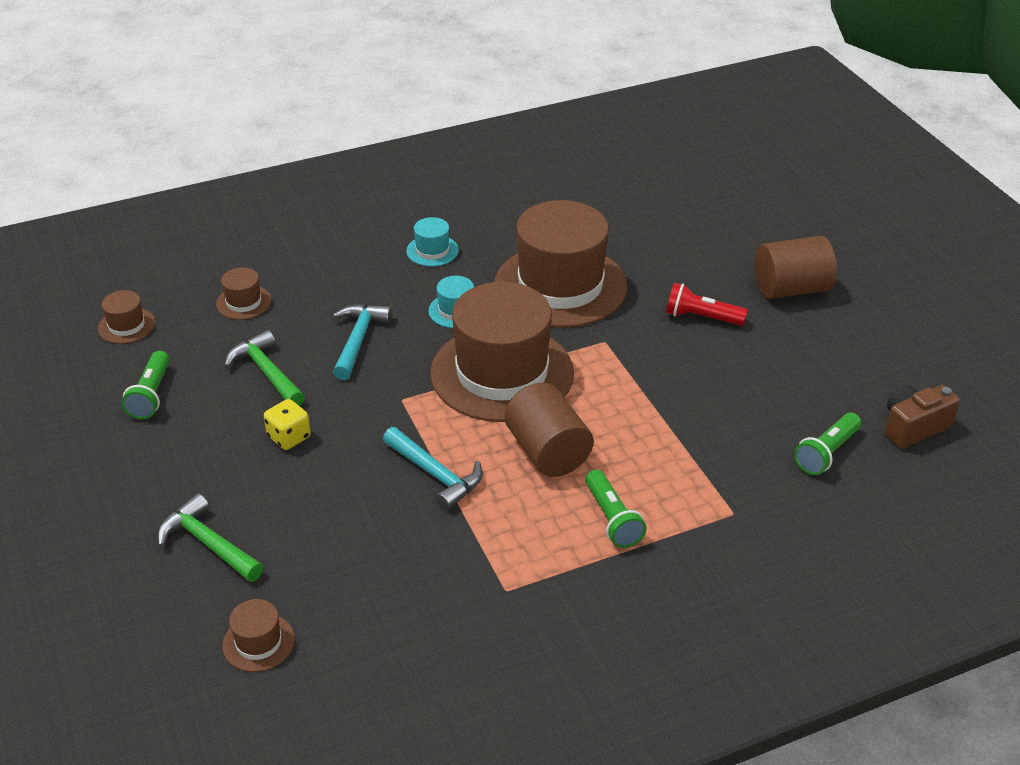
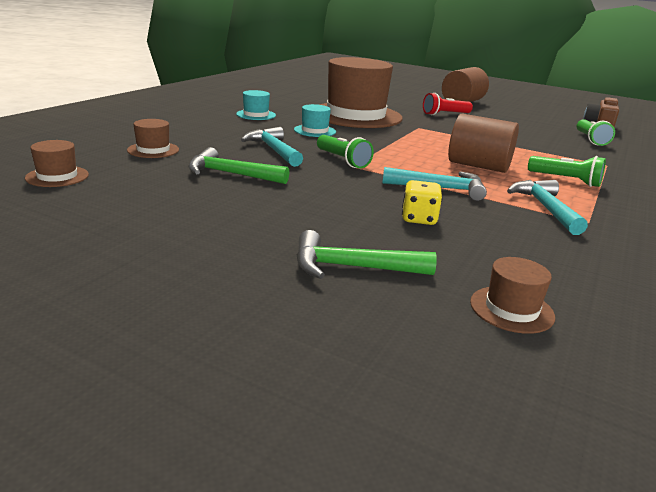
camera: 40 degrees left, 15 degrees down
green flashlight [121,351,170,419] -> green flashlight moved to [317,135,374,168]
yellow dice [264,399,311,450] -> yellow dice moved to [402,180,443,225]
brown hat [430,282,574,422] -> none
none -> turquoise hammer [507,180,588,235]

